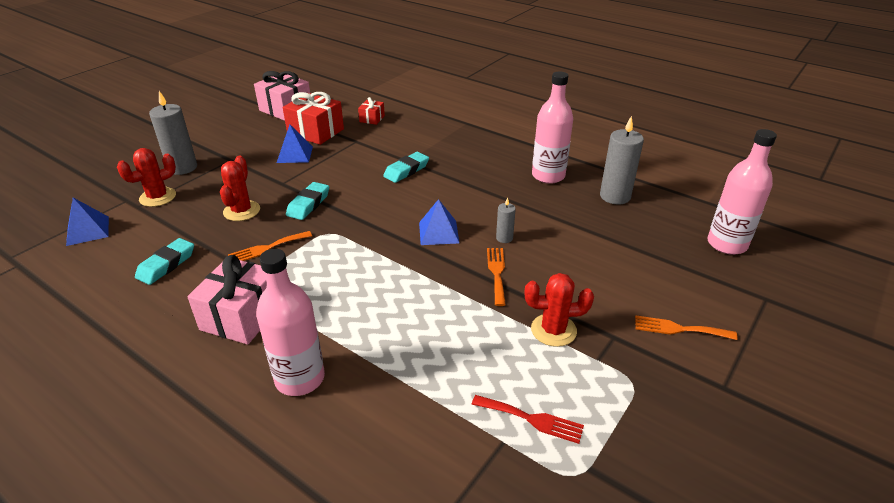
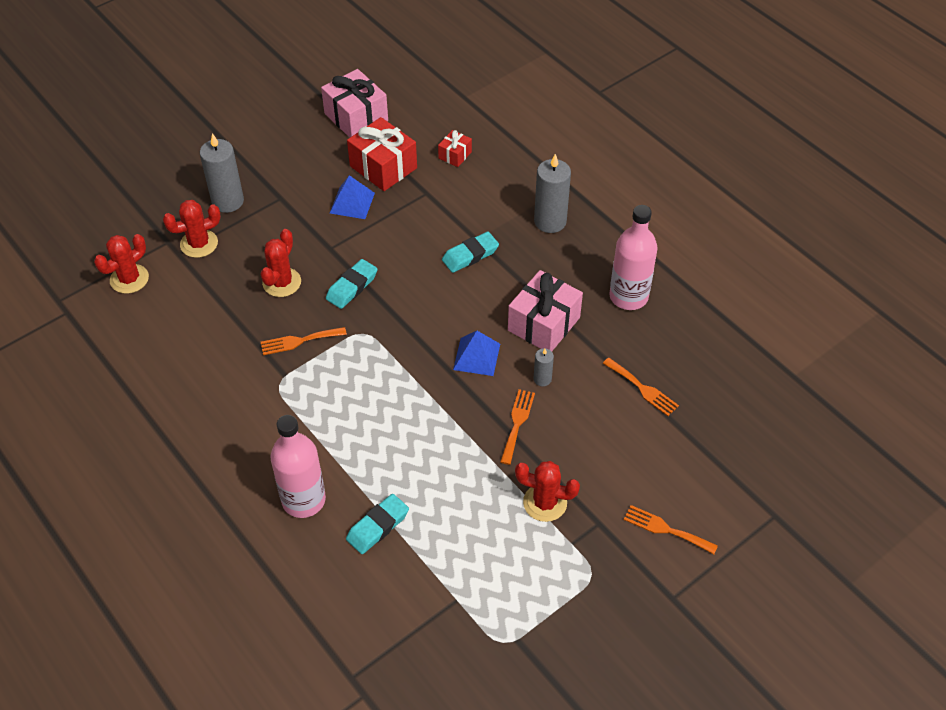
camera: 15 degrees right, 15 degrees up
blue pyramid [66,198,109,246] -> red cactus [94,234,149,294]
turquoise eraser [135,238,194,285] -> turquoise eraser moved to [346,494,409,554]
pink gift [187,255,267,345] -> pink gift moved to [508,270,583,351]
red fork [471,395,584,444] -> none
grey candle [600,116,644,205] -> grey candle moved to [534,154,571,233]
pink bottle [707,129,777,255] -> none
none -> orange fork [603,358,679,416]

